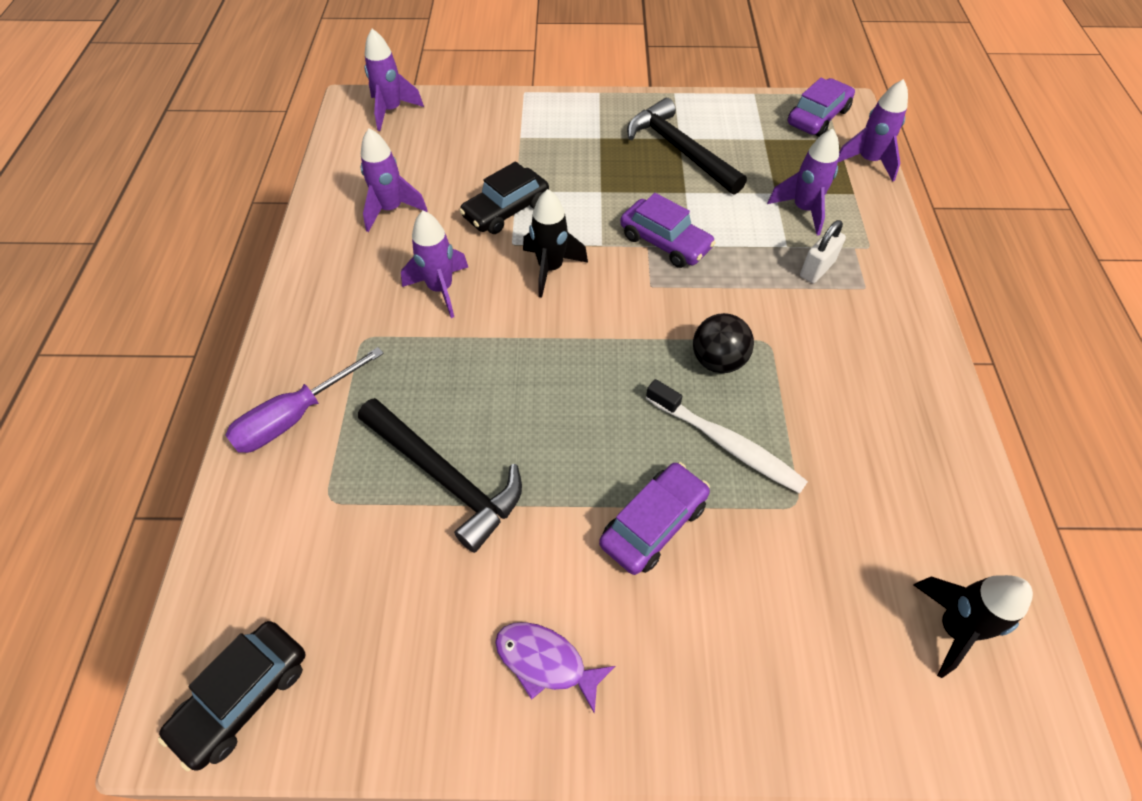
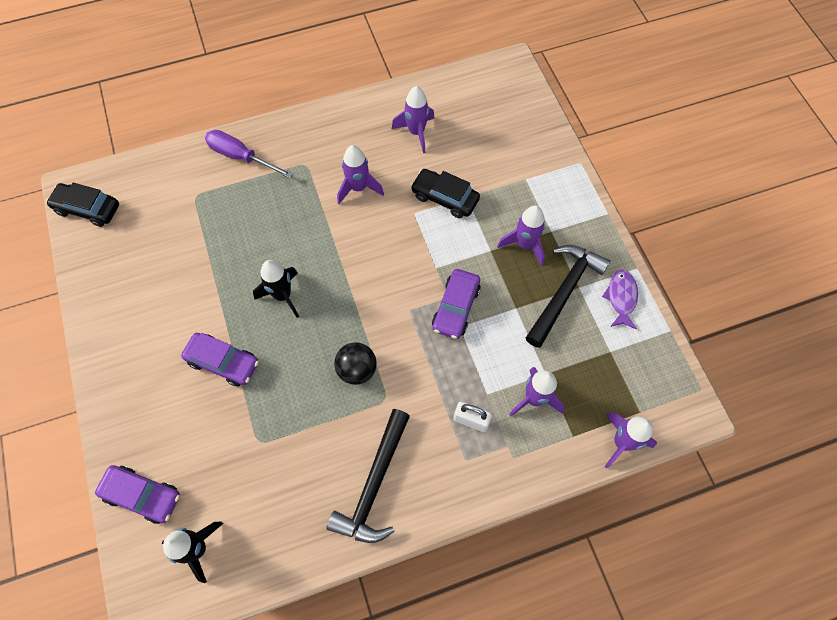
camera: 70 degrees right, 10 degrees up
black hammer [358,398,522,553] -> black hammer moved to [327,409,410,543]
purple rocket [365,29,424,131] -> purple rocket moved to [497,206,545,266]
purple fish [495,622,615,714] -> purple fish moved to [602,270,638,330]
black rocket [523,189,588,298] -> black rocket moved to [253,260,299,318]
white toothbrush [646,379,808,494] -> none
purple car [788,78,855,137] -> purple car moved to [95,465,180,524]

